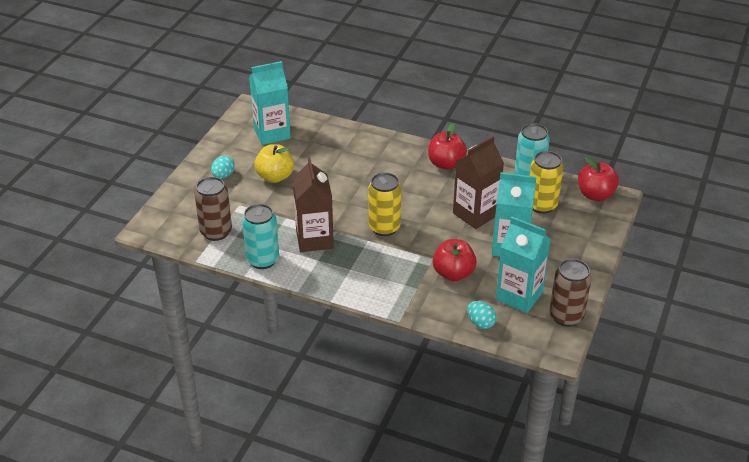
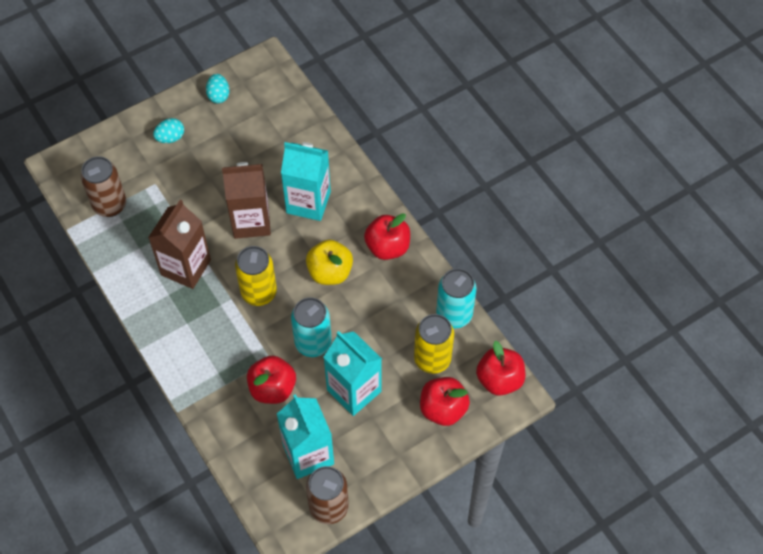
camera: 35 degrees right, 20 degrees up
turquoise can [242,204,279,269] -> turquoise can moved to [291,297,332,357]
turquoise carton [249,61,291,145] -> turquoise carton moved to [281,142,331,221]
yellow apple [254,144,294,183] -> yellow apple moved to [306,240,353,285]
brown carton [453,136,504,229] -> brown carton moved to [222,162,271,239]
turquoise egg [467,301,496,329] -> turquoise egg moved to [206,74,230,103]
none -> red apple [420,377,470,426]

